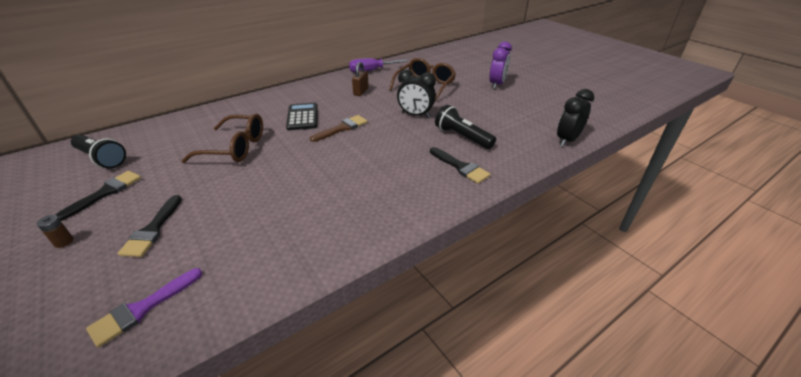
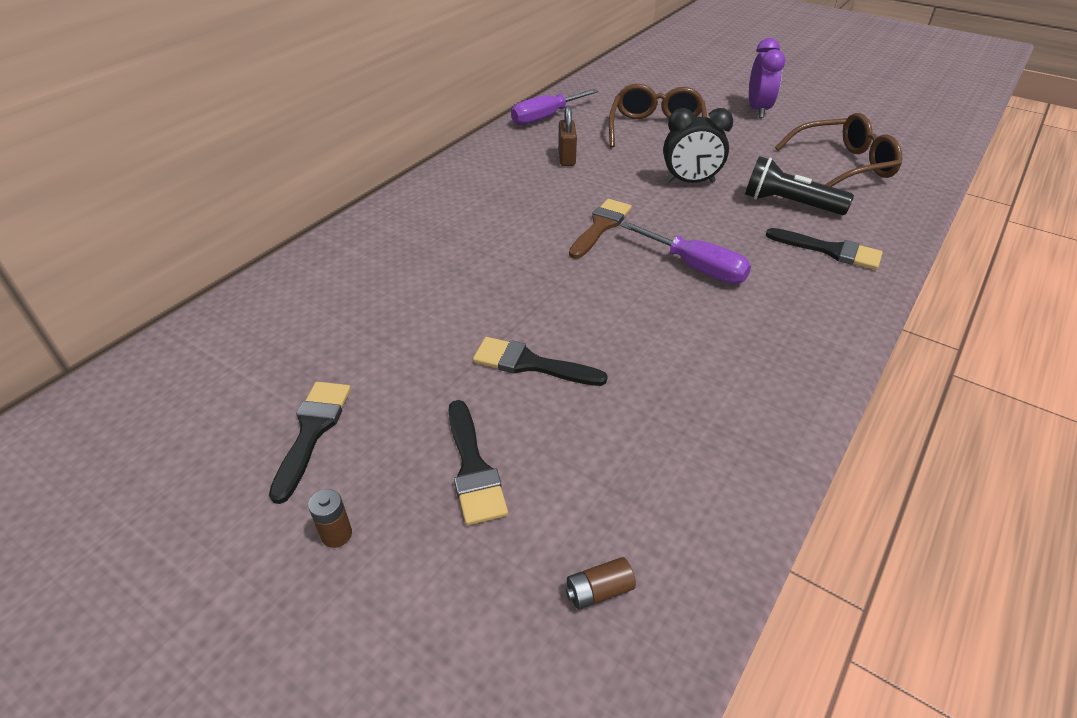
camera: 20 degrees left, 5 degrees up
black flashlight [71,135,126,169] -> none
purple brush [86,268,202,348] -> brown battery [566,557,636,609]
brown glasses [182,114,263,163] -> brown glasses moved to [775,113,902,187]
black calculator [286,103,318,130] -> none
black clock [557,89,594,146] -> none
none -> black brush [473,337,608,386]
none -> purple screwdriver [621,221,751,284]

